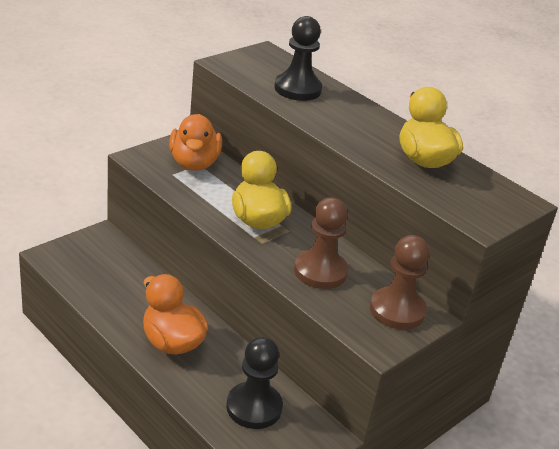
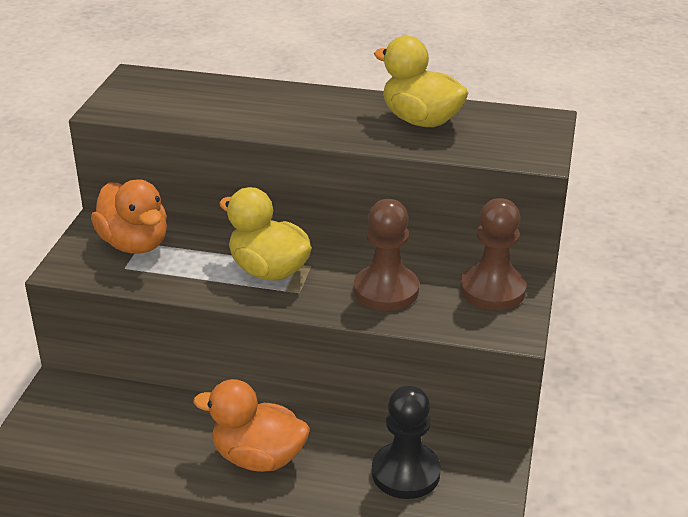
camera: 30 degrees left, 0 degrees up
black pawn [274,16,322,101] -> none

